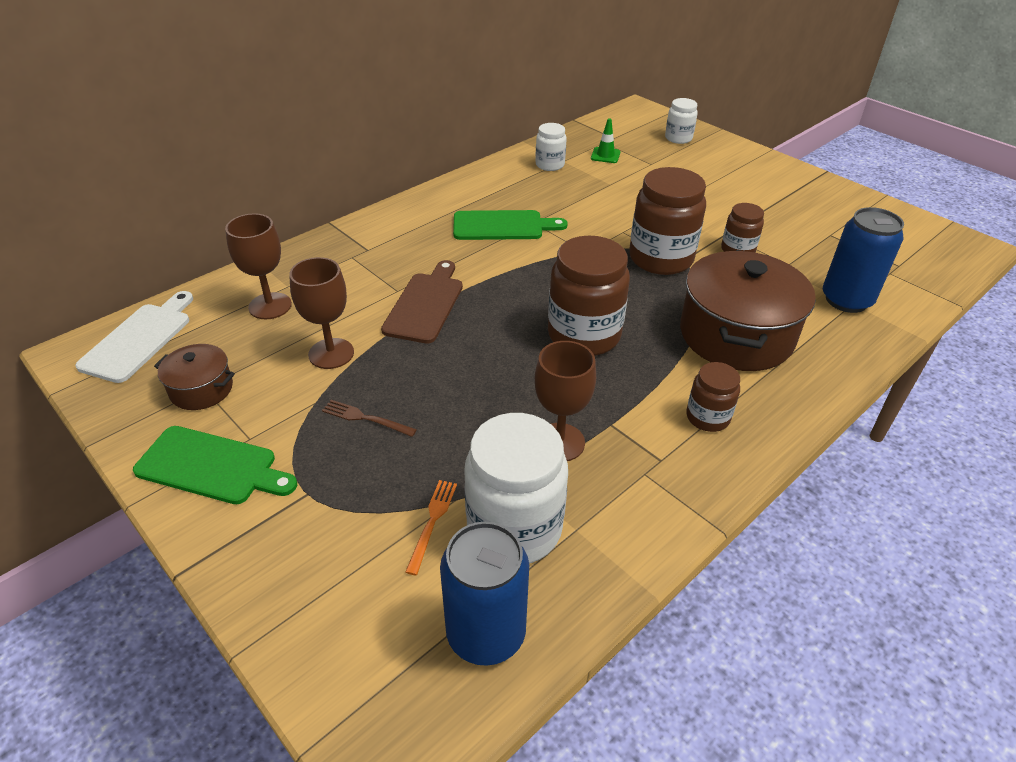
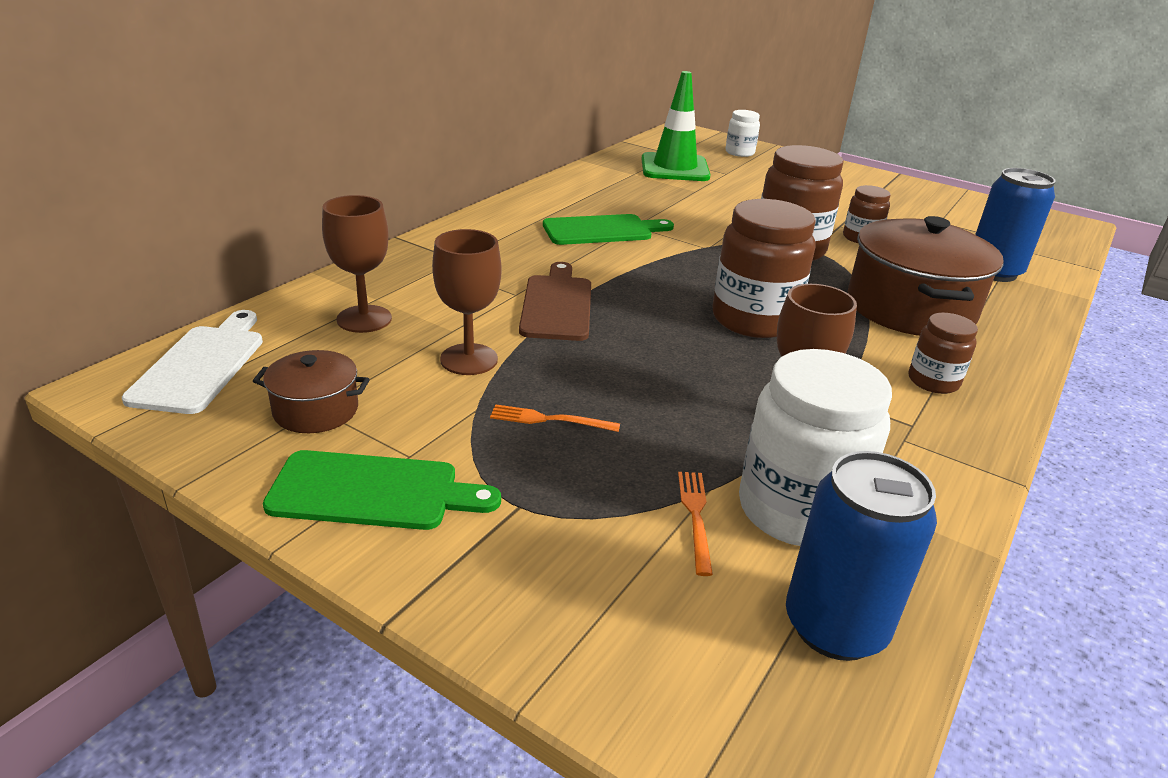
camera: 15 degrees left, 10 degrees down
brown fork [322,400,417,437] -> orange fork [490,404,620,432]
white jar [535,123,567,171] -> none
green traffic cone [591,118,621,163] -> green traffic cone [642,71,710,181], size x2.21

